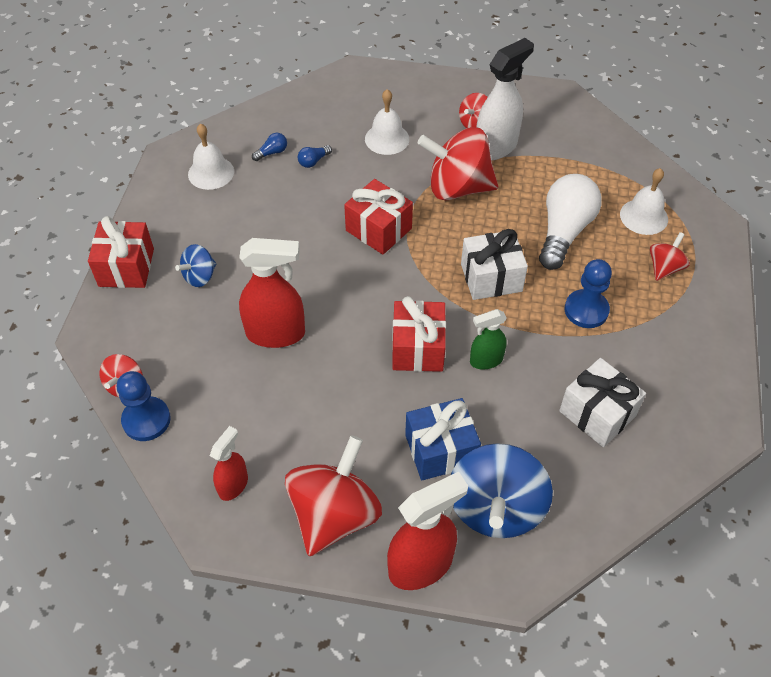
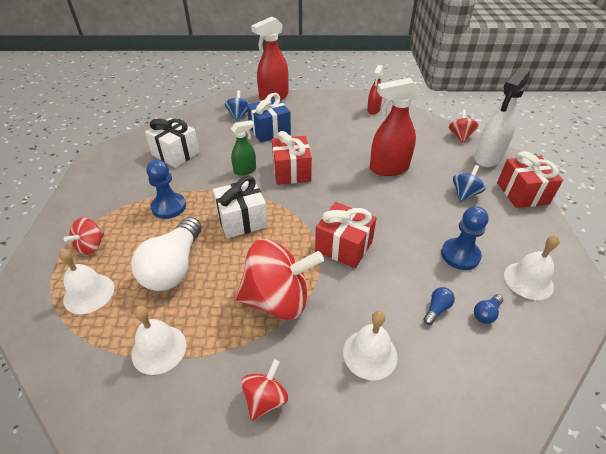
camera: 170 degrees right, 10 degrees down
blue pawn [117,371,171,441] -> blue pawn moved to [441,206,489,270]
red spinning top [285,435,382,556] -> none
blue spinning top [451,443,553,538] -> blue spinning top [225,90,250,122], size x0.50
white spray bottle [476,38,534,161] -> white spray bottle moved to [474,68,530,167]
none -> white bell [132,306,187,375]

